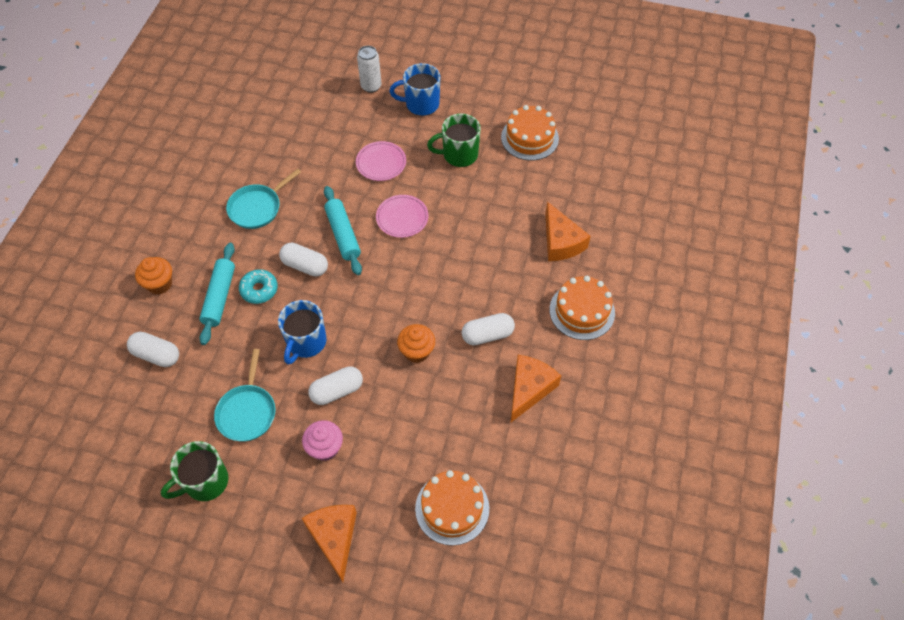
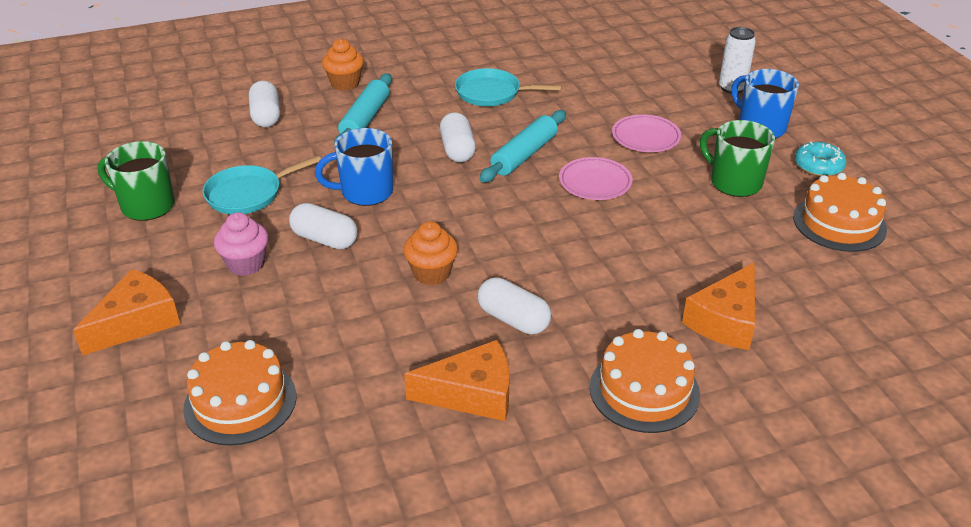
camera: 55 degrees right, 20 degrees down
turquoise rolling pin [199,243,235,345] -> turquoise rolling pin turned 45 degrees counterclockwise [334,73,392,145]
turquoise donut [239,269,278,304] -> turquoise donut moved to [795,142,846,177]

